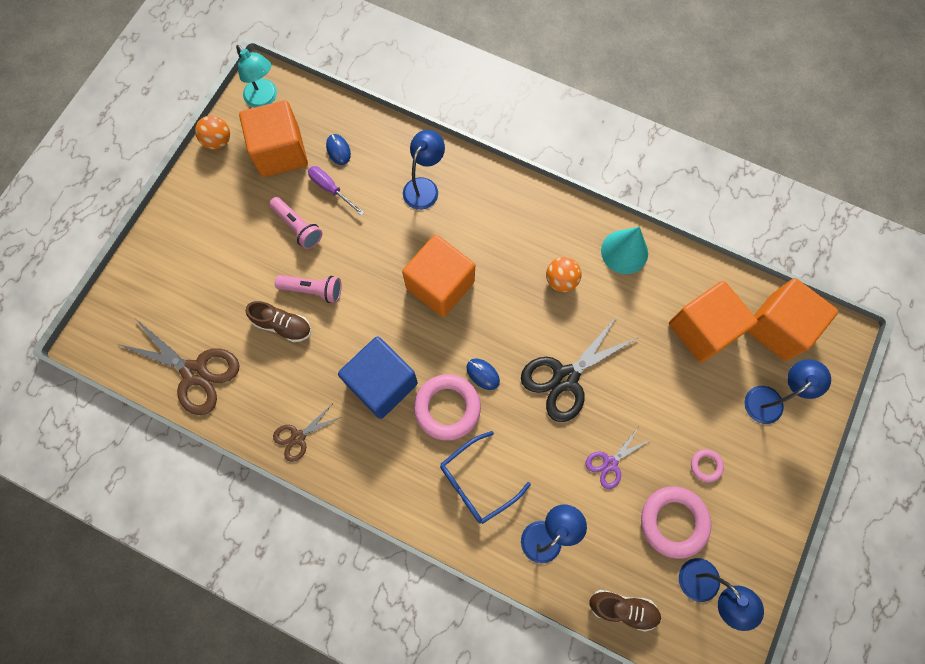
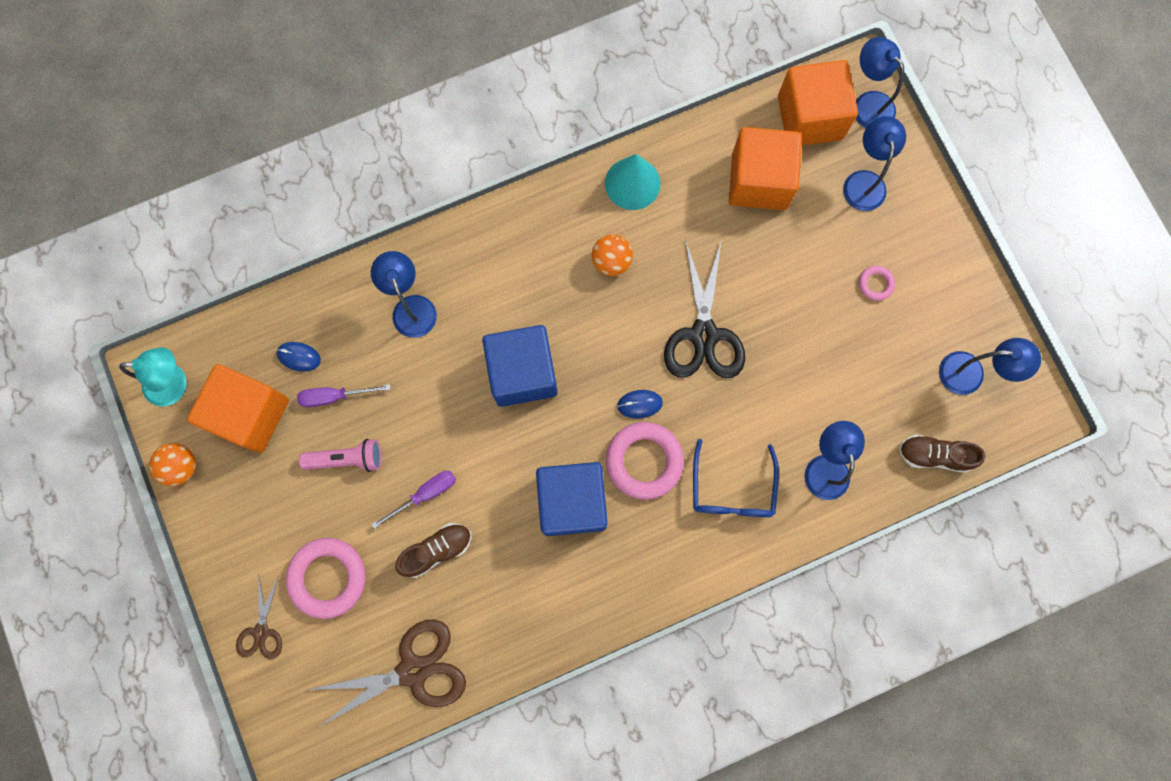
camera: 50 degrees left, 5 degrees up
brown scissors [273,404,341,462] -> brown scissors moved to [236,574,282,659]
pink flashlight [275,275,341,303] -> purple screwdriver [371,471,456,529]
orange cube [402,234,475,317] -> blue cube [482,325,558,407]
purple scissors [585,427,650,489] -> none
brown shoe [589,590,661,632] -> brown shoe turned 135 degrees counterclockwise [899,435,986,473]
pink ring [641,486,711,559] -> pink ring moved to [286,538,366,619]
none -> blue lamp [856,37,904,128]

